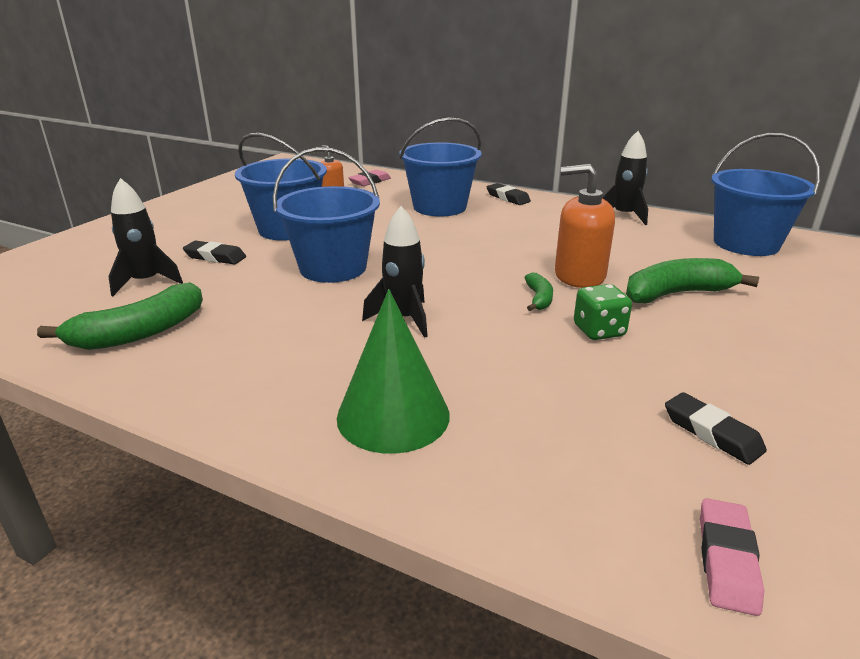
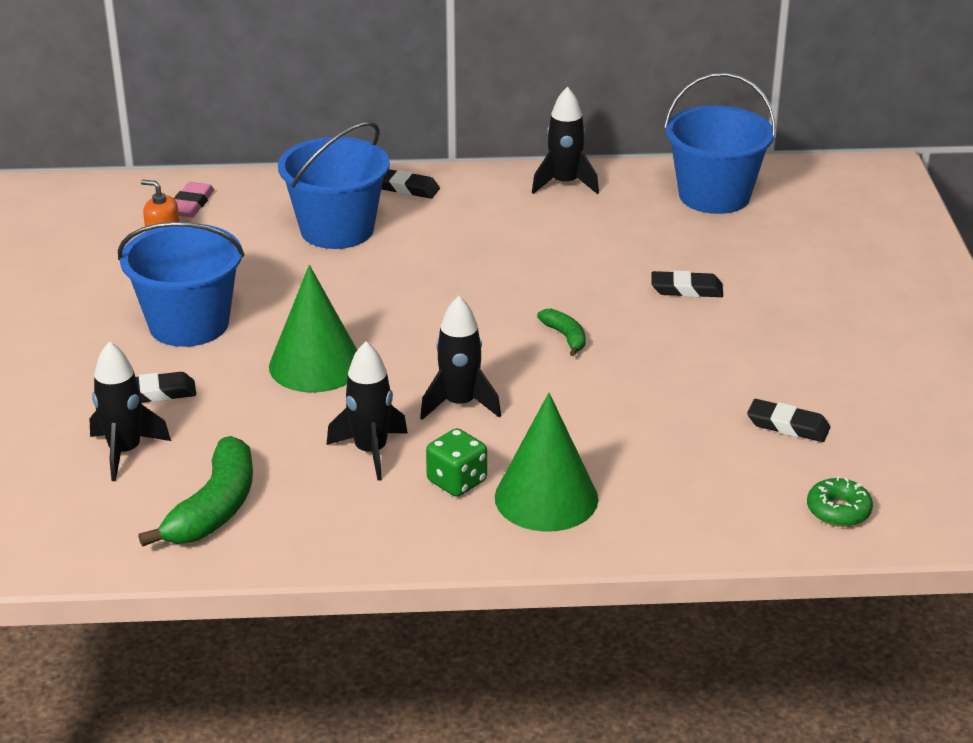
camera: 30 degrees left, 5 degrees up
blue bucket [273,147,380,283] -> green cone [269,265,357,393]
orange soap dispenser [555,164,615,288] -> none
green dice [574,284,632,340] -> green dice moved to [426,428,487,497]
green banana [626,258,759,303] -> black eraser [652,271,723,297]
pink eraser [700,498,764,616] -> green donut [807,477,873,527]
none -> black rocket [326,341,408,481]

